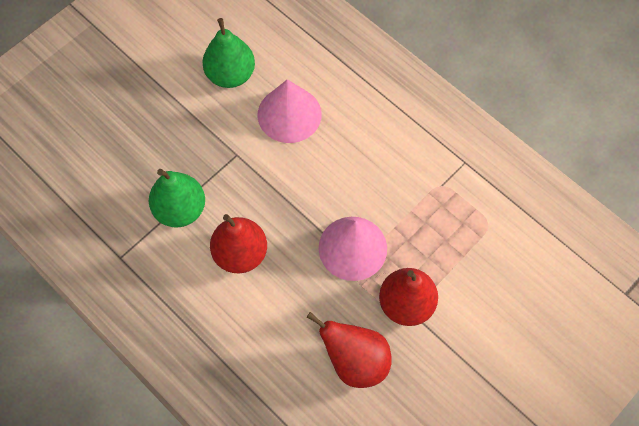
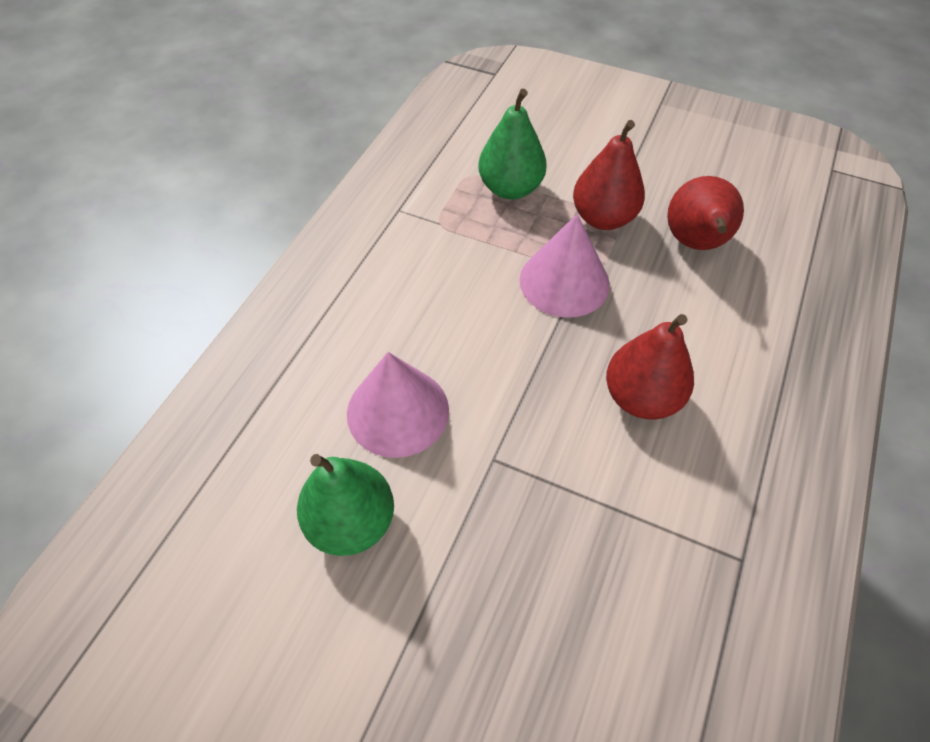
camera: 110 degrees left, 10 degrees down
green pear [149,169,205,228] -> green pear moved to [478,89,547,200]

